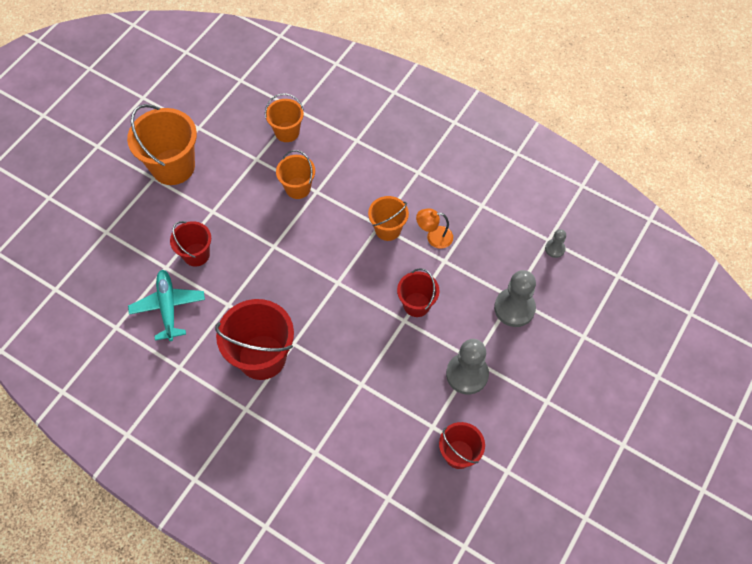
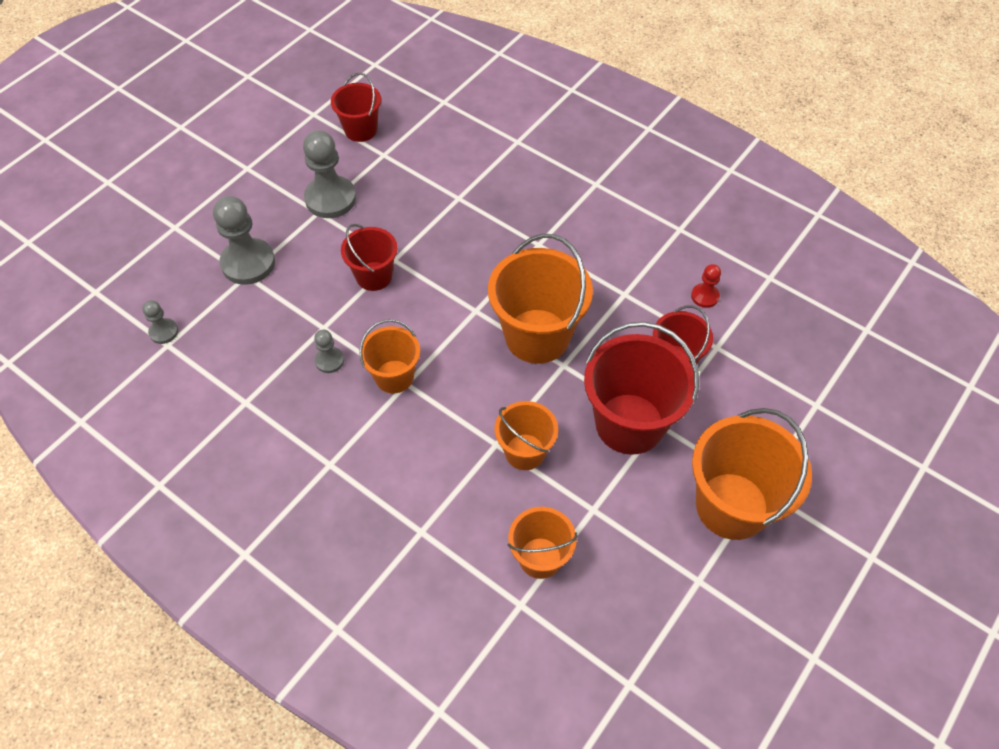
camera: 175 degrees left, 5 degrees down
turquoise plane [128,270,205,341] -> red pawn [691,264,721,308]
red bucket [215,299,294,380] -> red bucket moved to [584,322,699,455]
orange lamp [416,208,453,249] -> grey pawn [314,330,344,373]
none -> orange bucket [488,234,593,364]

